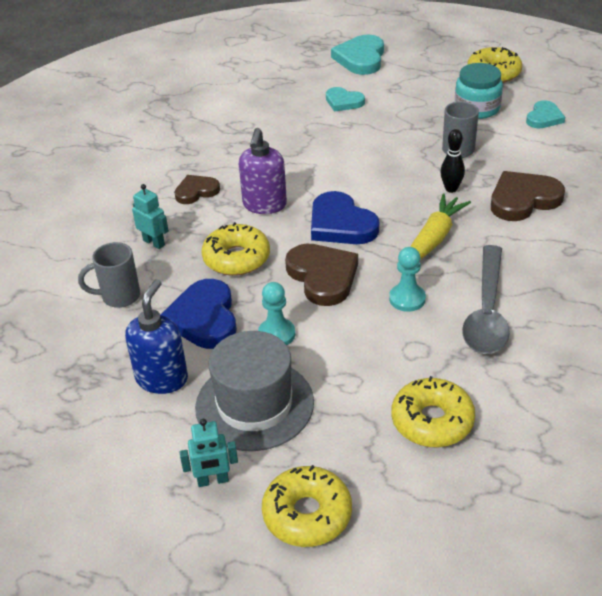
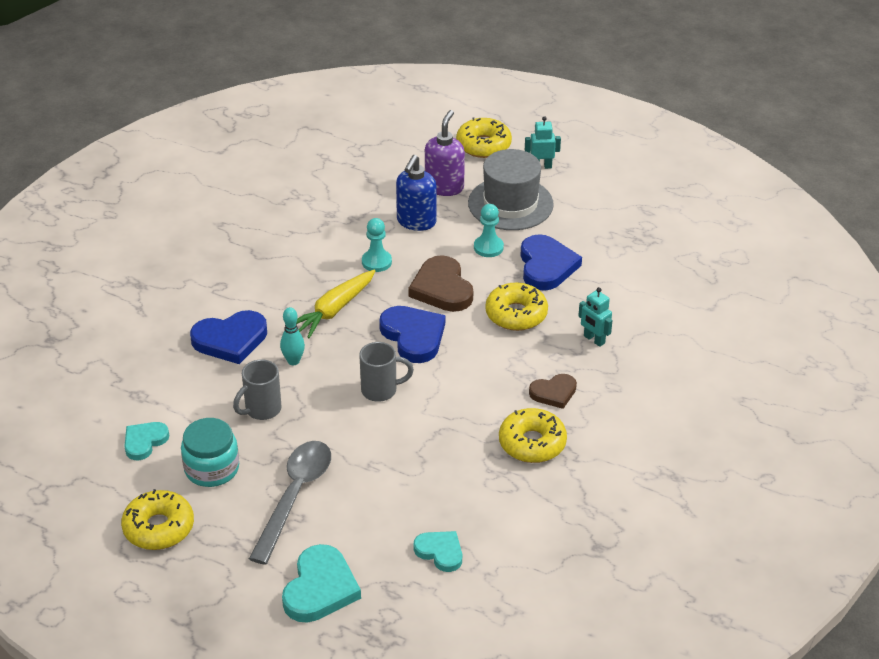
camera: 175 degrees left, 0 degrees up
grey mug [78,242,140,308] -> grey mug moved to [359,342,414,402]
blue soap dispenser [125,279,188,394] -> blue soap dispenser moved to [396,155,437,231]
purple soap dispenser [239,128,287,214] -> purple soap dispenser moved to [425,110,465,196]
turquoise heart [326,87,365,112] -> turquoise heart moved to [413,531,462,572]
yellow donut [392,376,475,447] -> yellow donut moved to [499,408,567,463]
black bowling pin [440,129,465,193] -> turquoise bowling pin [280,307,305,365]
grey spoon [462,245,510,354] -> grey spoon moved to [249,441,331,565]
brown heart [491,171,565,221] -> blue heart [190,310,267,364]

